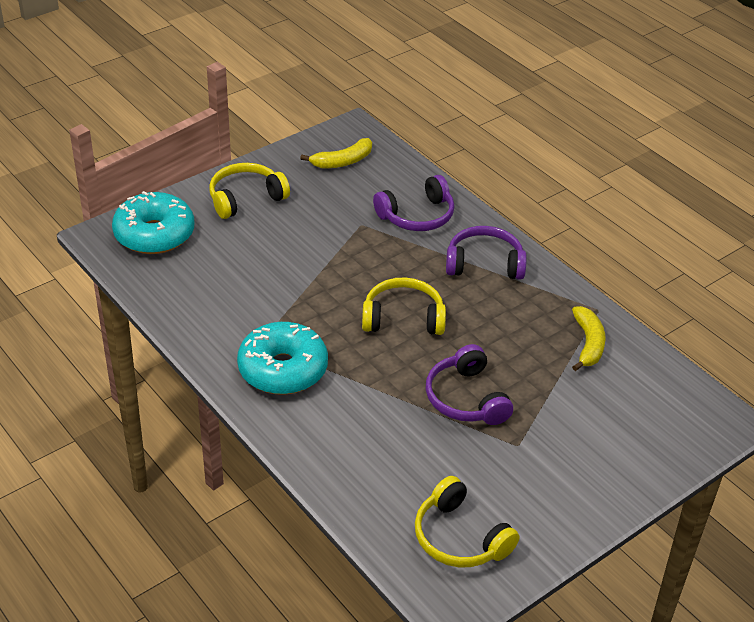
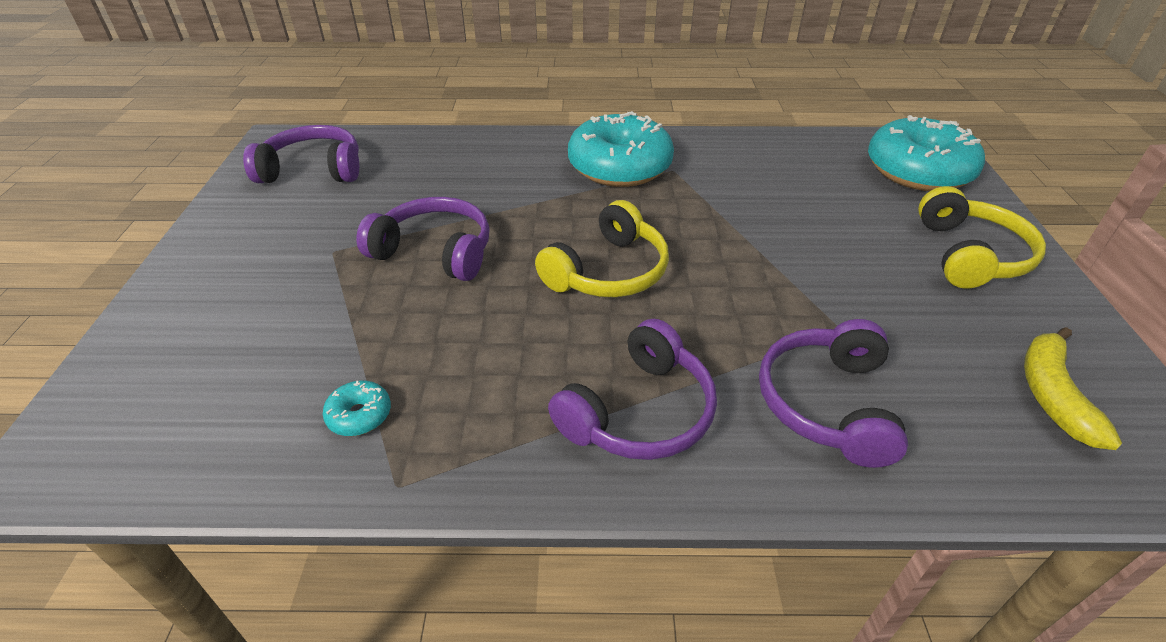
camera: 130 degrees right, 0 degrees up
yellow headphones [415,476,519,567] -> purple headphones [243,125,359,183]
yellow banana [572,306,606,371] -> turquoise donut [323,381,391,436]

